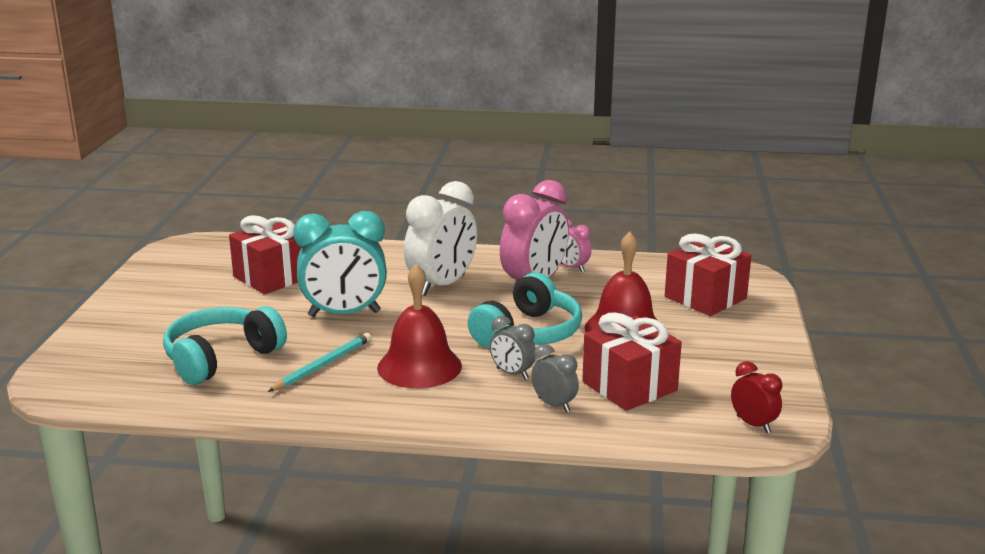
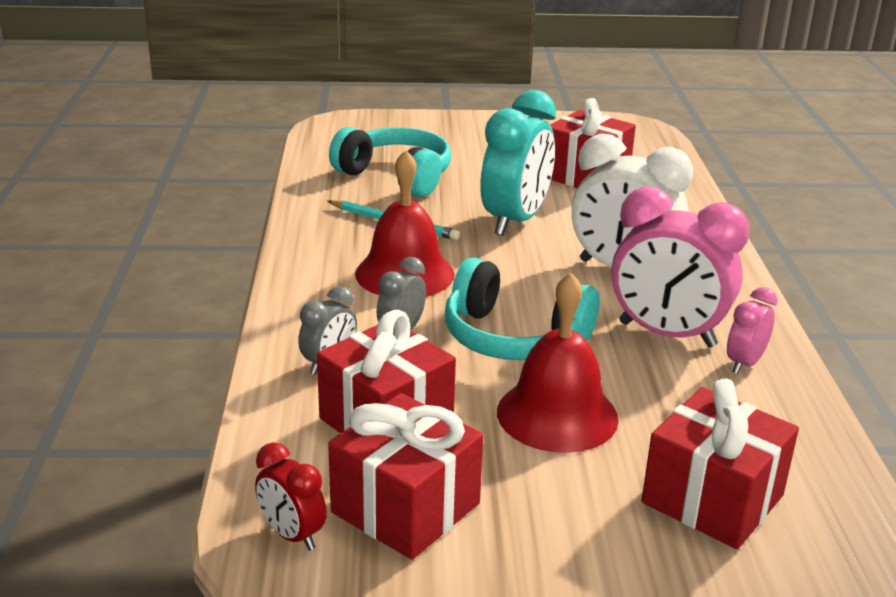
camera: 80 degrees right, 5 degrees up
turquoise clock [293,211,387,317] -> turquoise clock turned 135 degrees counterclockwise [480,90,556,236]
red clock [731,361,783,433] -> red clock turned 90 degrees clockwise [255,442,327,551]
none -> red gift [328,393,484,560]

